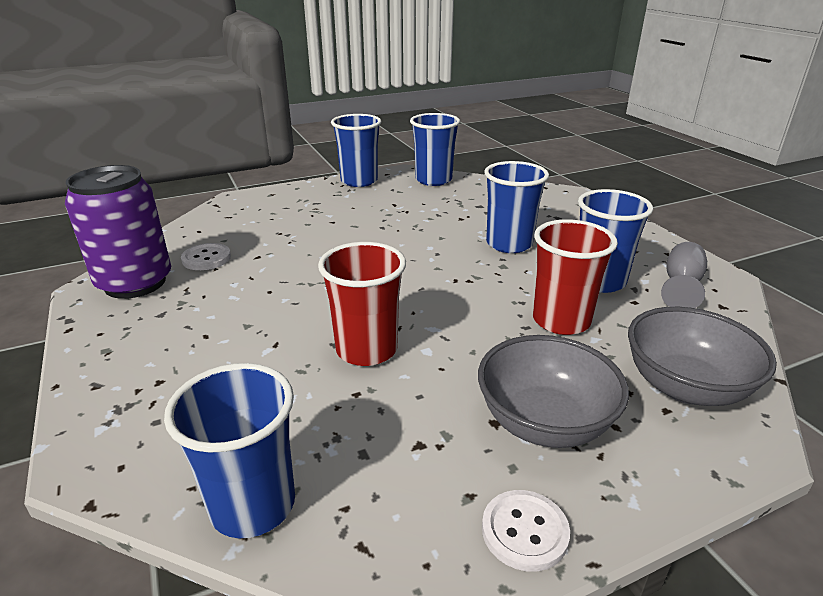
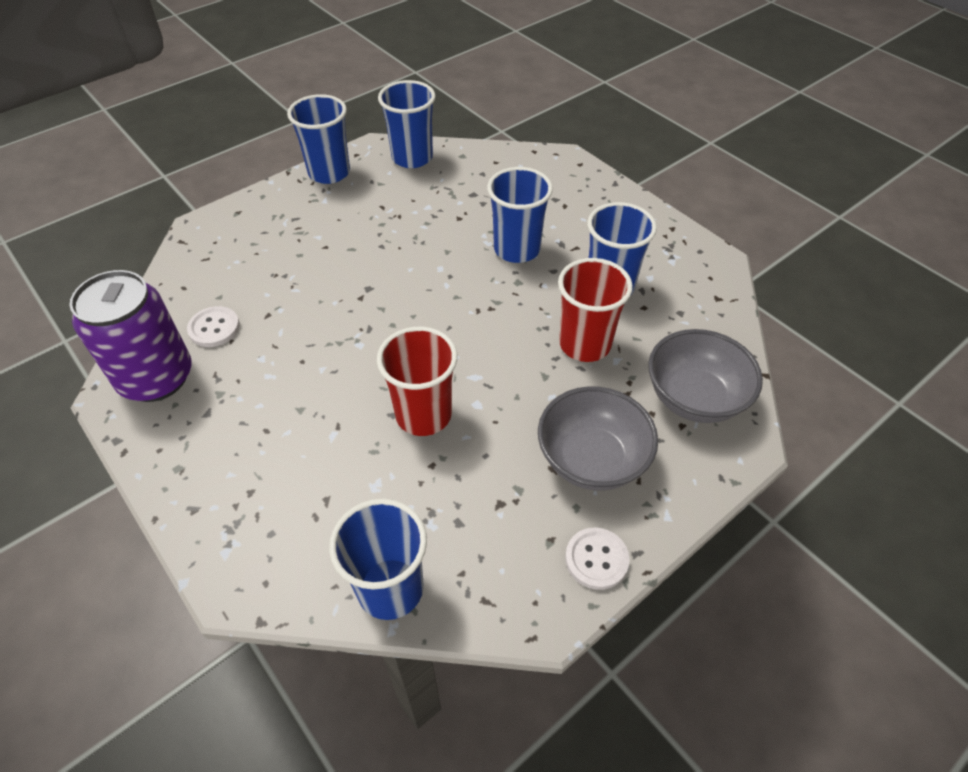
camera: 15 degrees left, 20 degrees up
grey goblet [661,242,707,308] -> none

